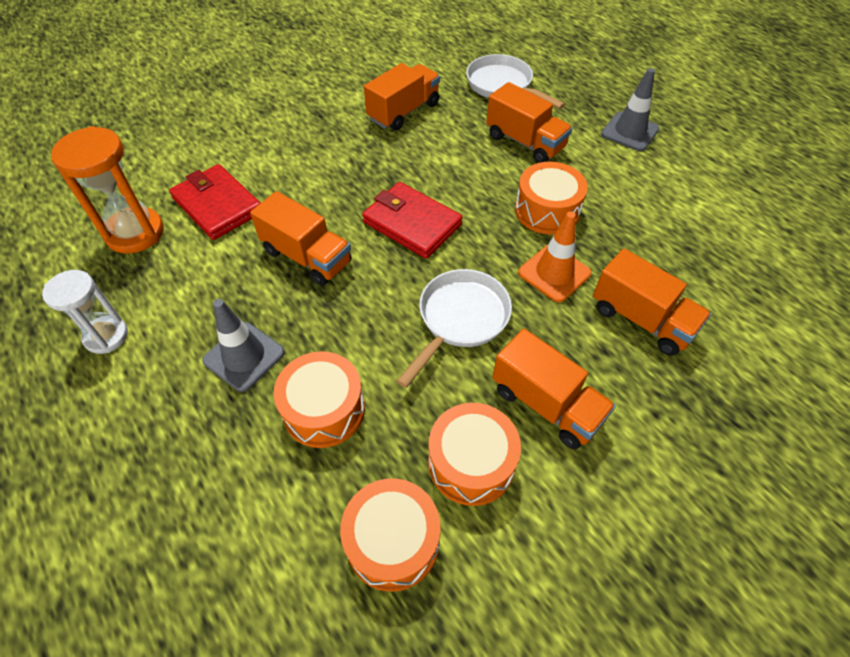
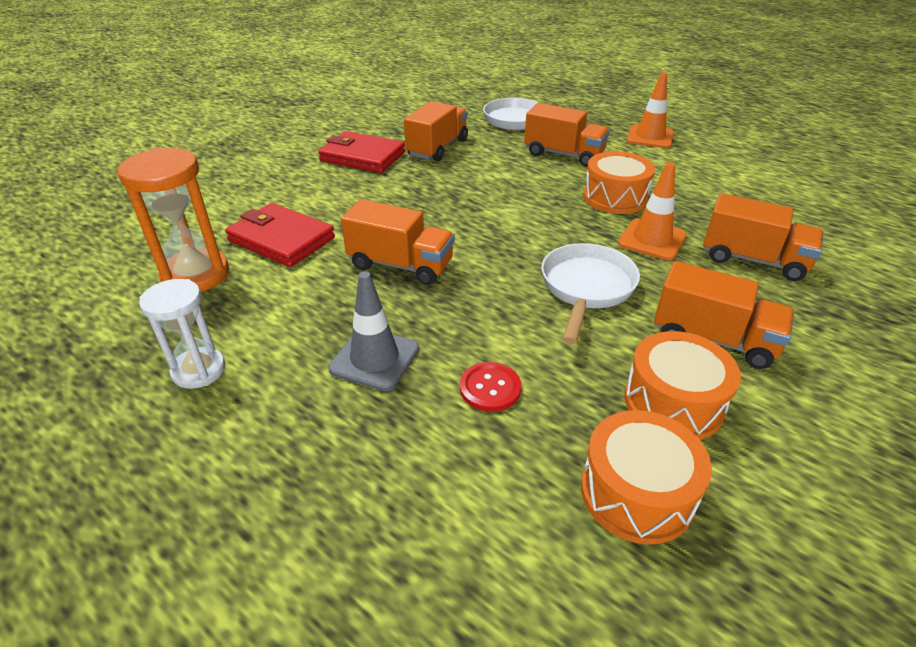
camera: 15 degrees left, 15 degrees down
orange drum [274,351,365,448] -> red button [460,362,521,412]
red wallet [362,182,463,258] -> red wallet moved to [318,131,405,173]
grey traffic cone [601,68,659,151] -> orange traffic cone [627,73,674,148]

